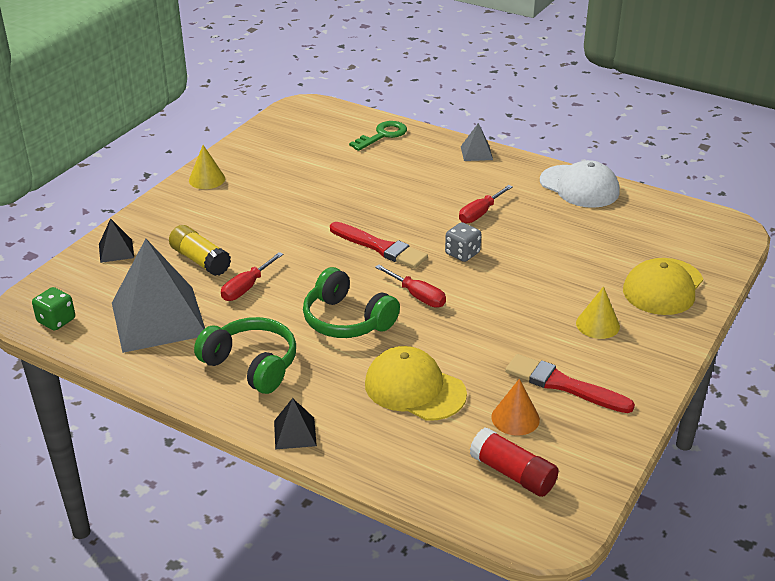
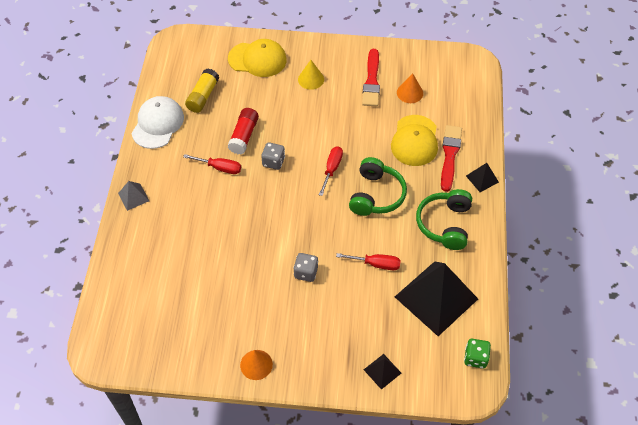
camera: 115 degrees left, 20 degrees up
grey pyramid [112,239,205,353] -> black pyramid [395,261,478,336]
yellow glue stick [169,225,231,276] -> yellow glue stick moved to [185,68,219,113]
yellow cone [189,145,225,189] -> orange cone [240,350,273,380]
red brush [330,222,428,269] -> red brush moved to [441,125,462,192]
green key [349,121,407,151] -> none
red glue stick [470,428,559,497] -> red glue stick moved to [228,108,259,154]
none -> grey dice [293,253,318,282]

